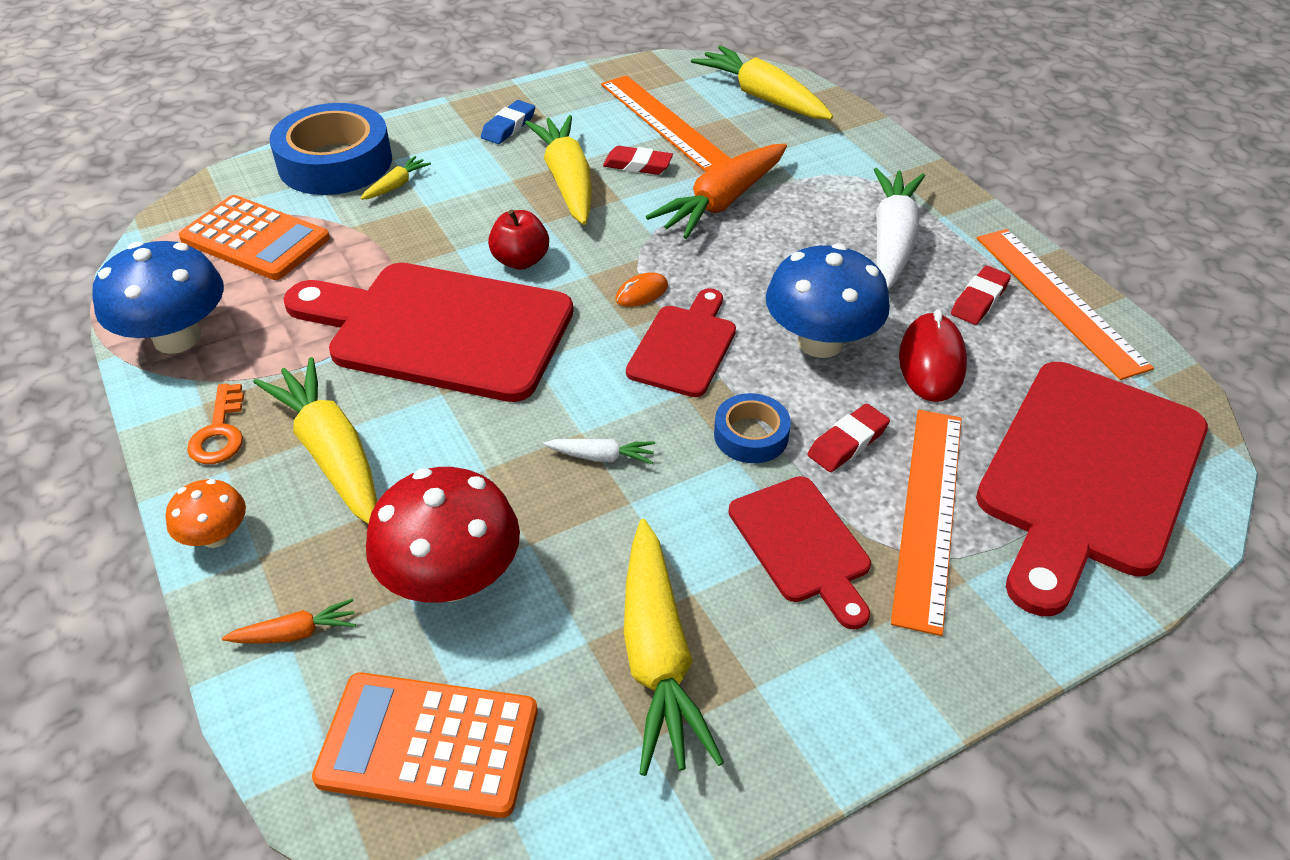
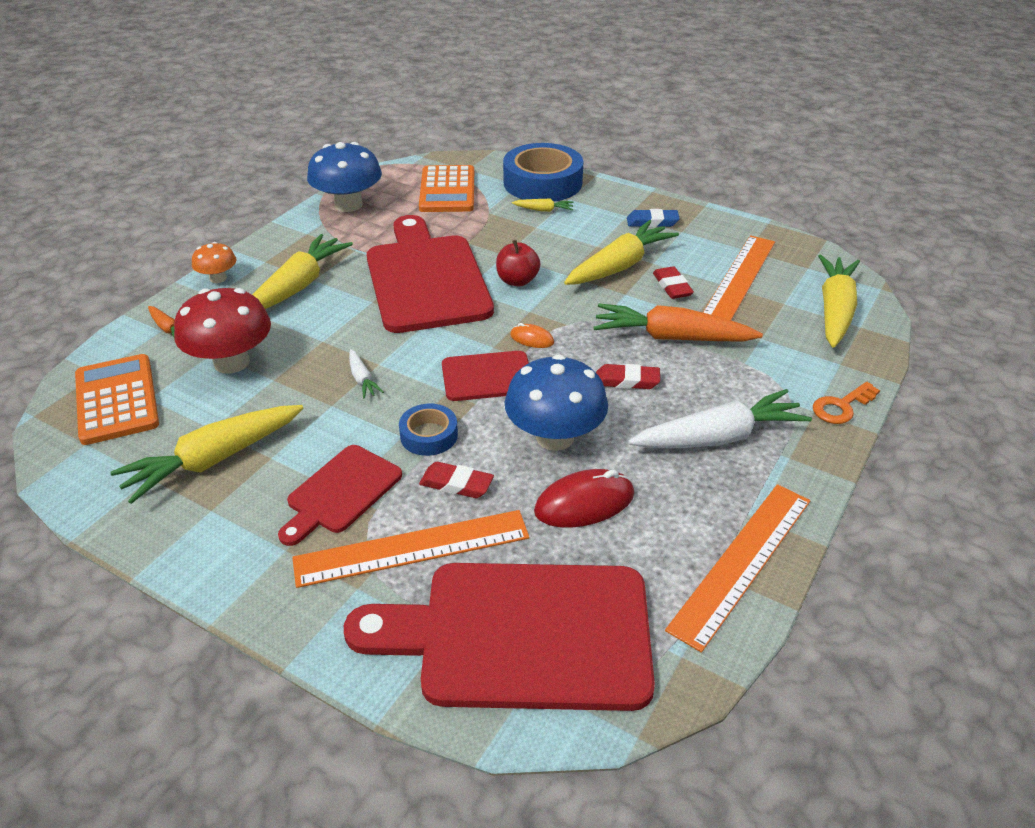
camera: 60 degrees right, 5 degrees down
orange key [187,383,244,464] -> orange key moved to [813,382,880,424]
red eraser [951,266,1011,325] -> red eraser moved to [596,364,660,389]

